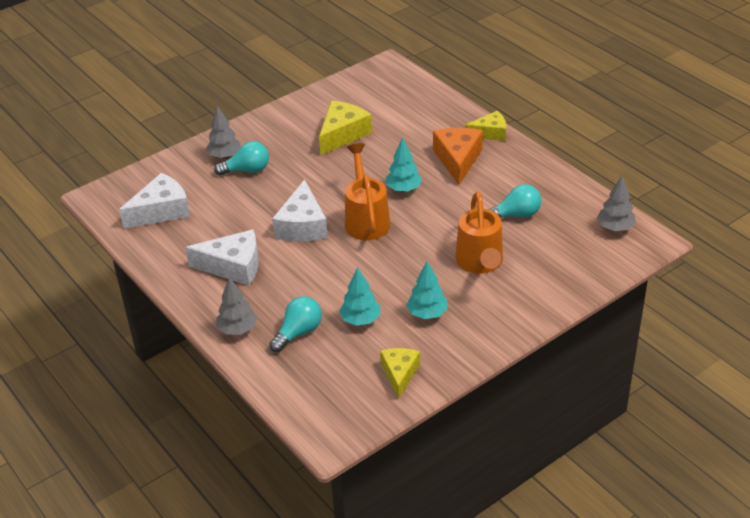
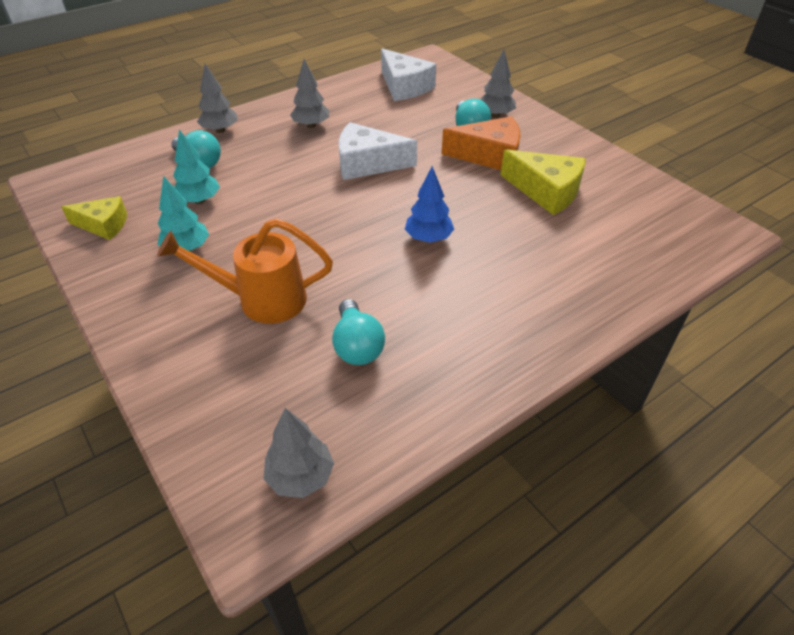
camera: 90 degrees right, 5 degrees up
white cheese [185,230,259,286] -> grey tree [290,59,329,128]
orange watering can [345,143,391,240] -> none
turquoise tree [386,138,422,192] -> blue tree [405,166,454,243]
orange cheese [433,128,483,185] -> orange cheese moved to [442,116,520,170]
yellow cheese [465,111,506,141] -> none

